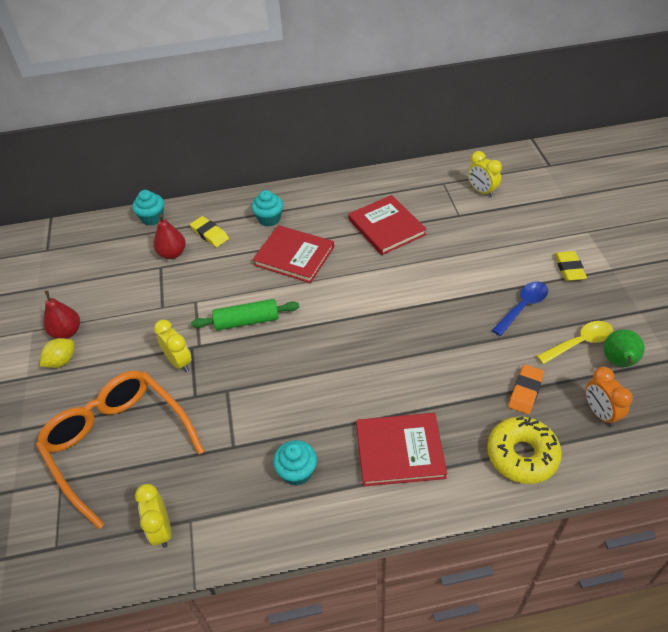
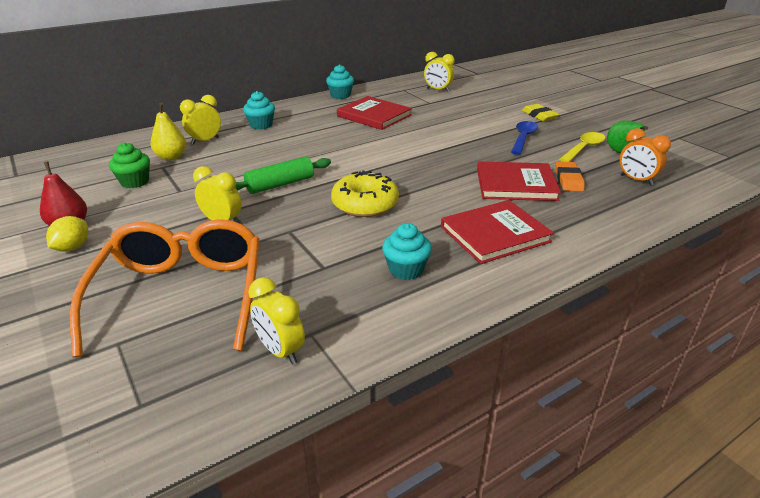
camera: 25 degrees left, 15 degrees down
orange glasses [36,371,204,529] -> orange glasses turned 60 degrees clockwise [70,219,260,358]
turquoise cupcake [132,190,164,225] -> turquoise cupcake moved to [326,64,354,99]
red pear [153,214,186,259] -> yellow pear [150,103,186,160]
yellow eraser [190,216,229,247] -> yellow clock [180,95,221,145]
red book [253,225,334,283] -> red book moved to [477,162,561,201]
yellow donut [487,417,562,484] -> yellow donut moved to [331,170,399,217]
none -> green cupcake [109,142,150,188]

